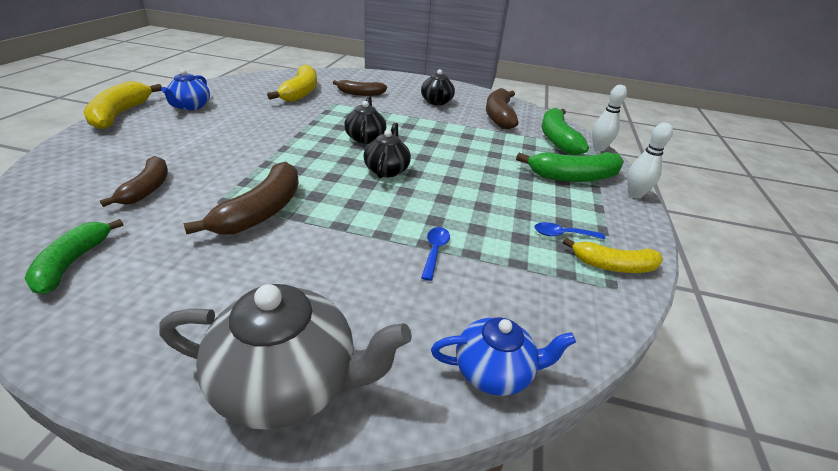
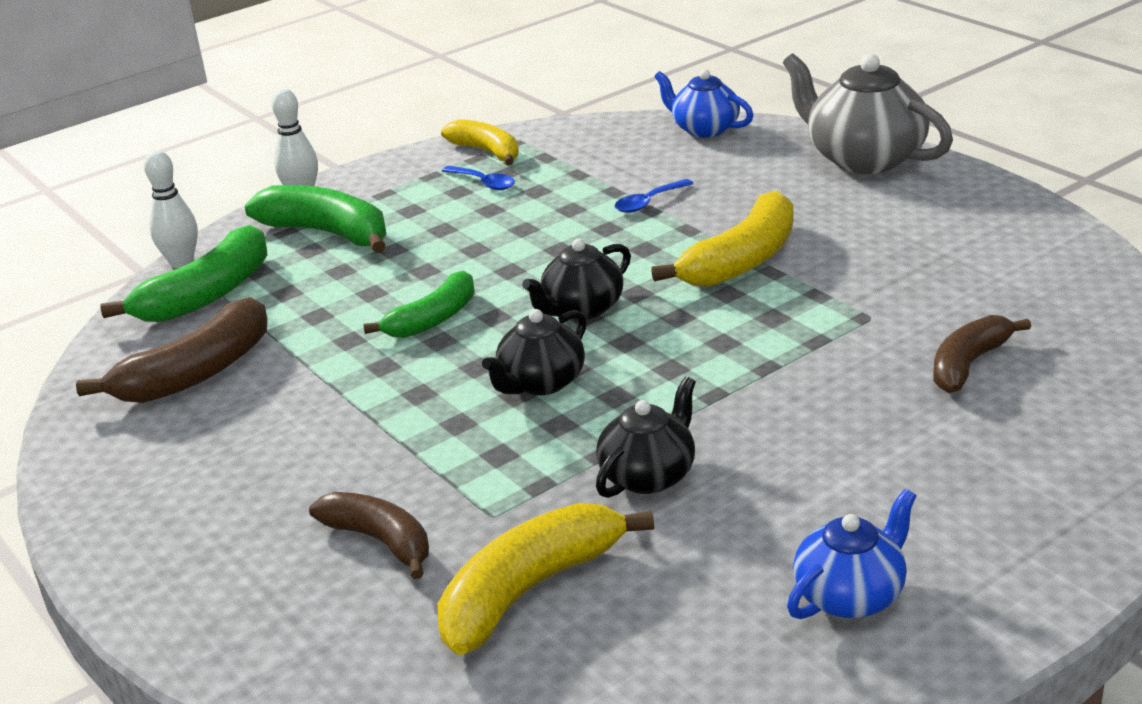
camera: 135 degrees left, 5 degrees down
green banana [24,219,124,294] -> green banana moved to [363,270,475,338]
yellow banana [83,81,162,130] -> yellow banana moved to [651,191,793,287]
brown banana [184,162,299,235] -> none
black teapot [421,69,455,105] -> black teapot moved to [596,377,696,498]

